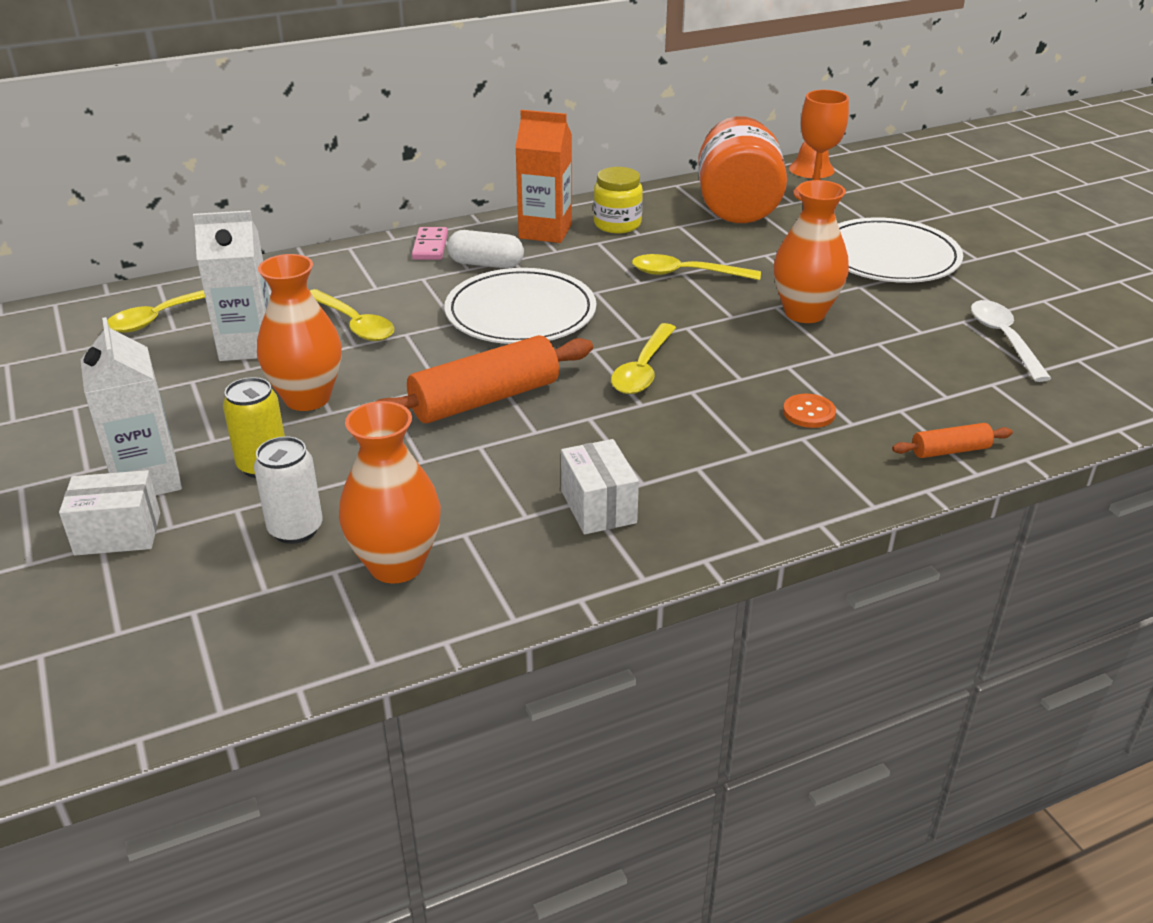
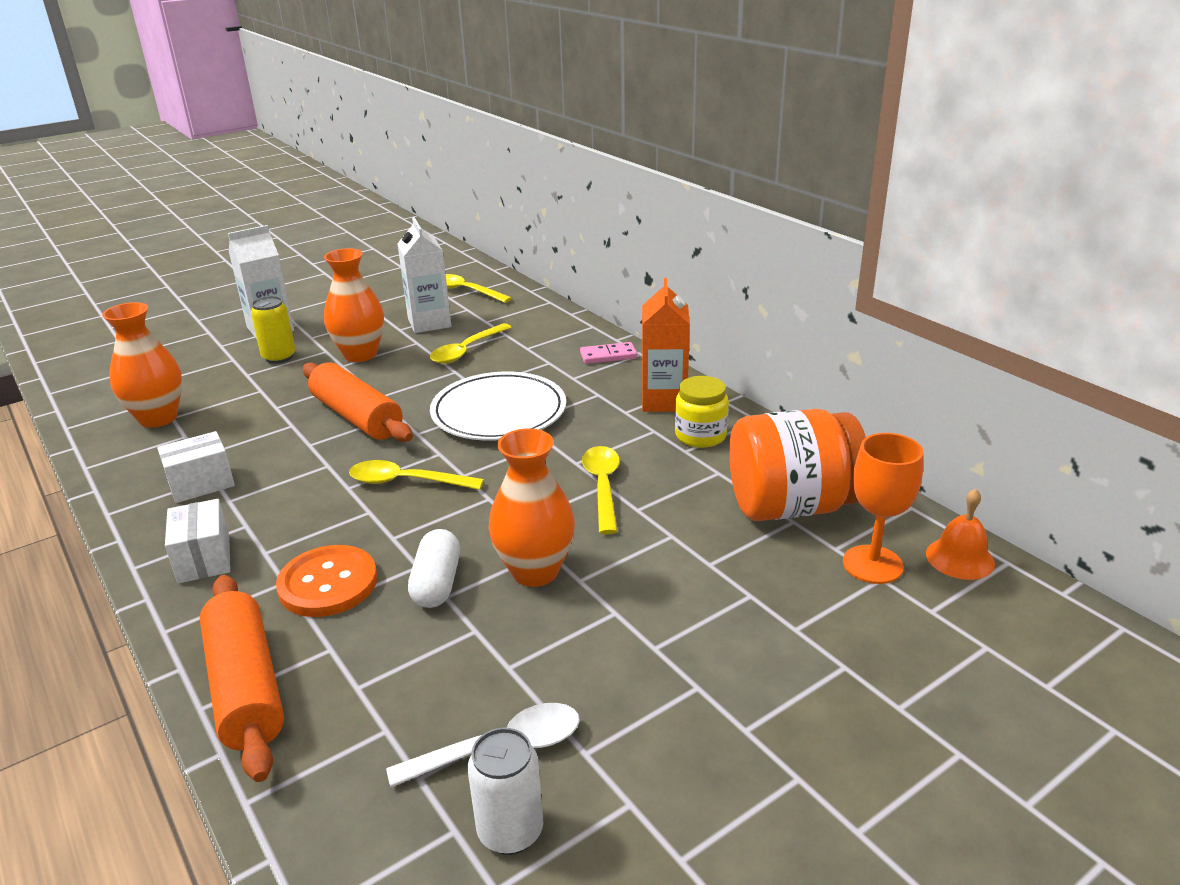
camera: 80 degrees right, 5 degrees down
white box [59,470,160,556] -> white box moved to [165,499,230,584]
white can [254,436,323,544] -> white can moved to [468,728,543,855]
white capsule [447,230,524,268] -> white capsule moved to [408,529,460,608]
orange button [783,394,836,428] -> orange button [276,545,377,617], size x1.83
white plate [838,217,963,283] -> none
orange rolling pin [892,423,1013,458] -> orange rolling pin [200,575,284,782], size x2.05

